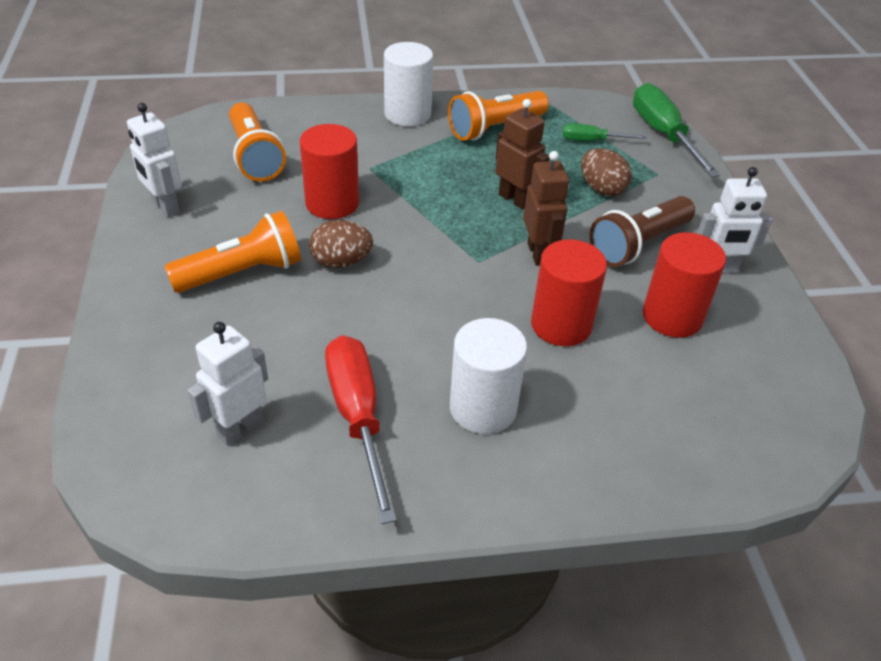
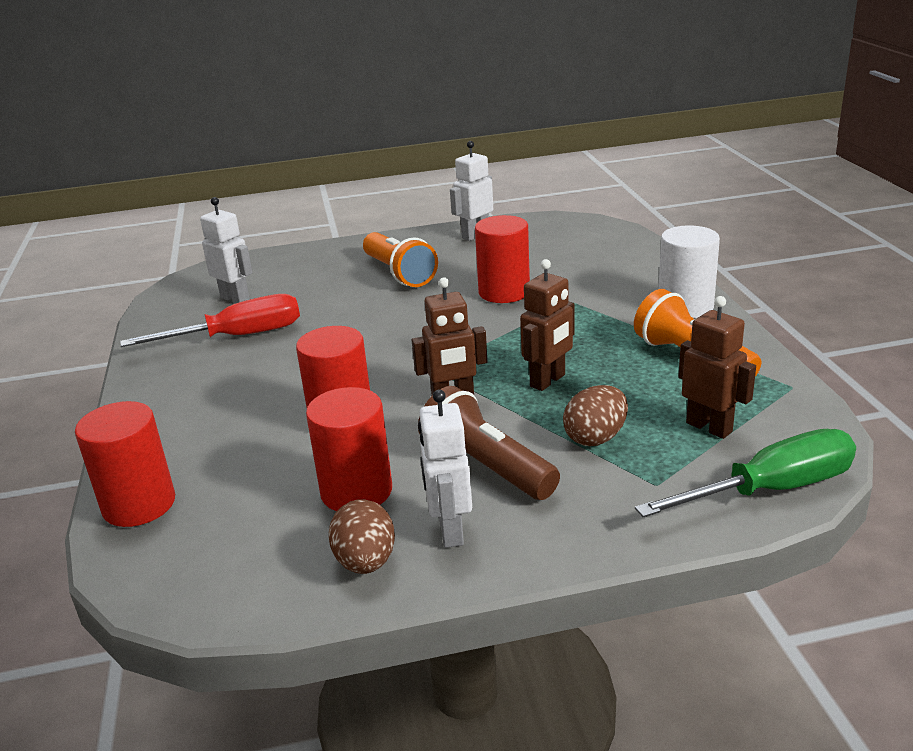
camera: 90 degrees right, 15 degrees down
orange flashlight [229,103,286,181] -> none
brown egg [309,220,373,268] -> brown egg moved to [329,499,395,574]
white cylinder [450,318,527,434] -> none
green screwdriver [563,123,646,141] -> brown robot [678,296,756,439]
none -> red cylinder [75,401,175,527]

